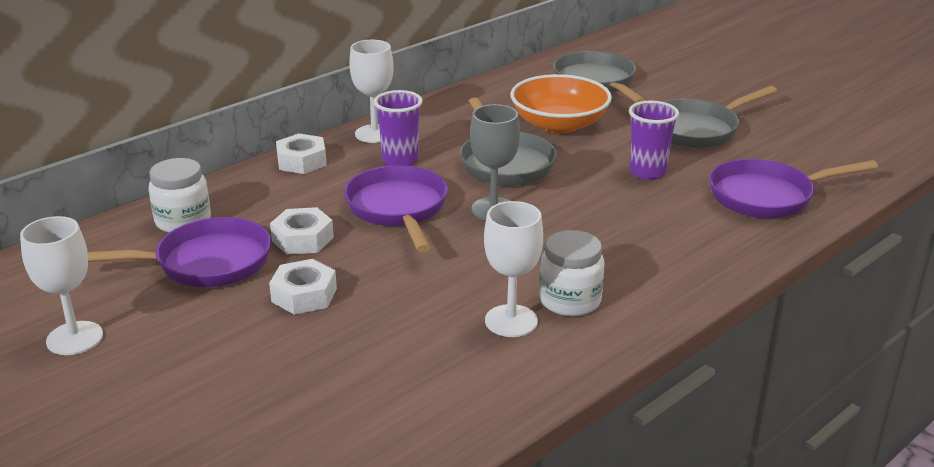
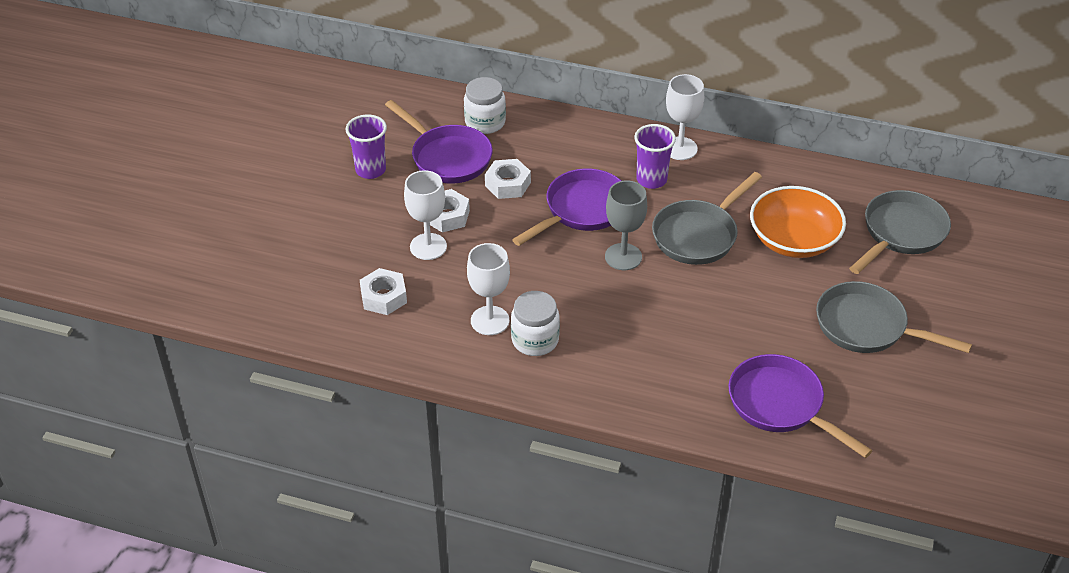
camera: 60 degrees right, 15 degrees up
white goblet [20,216,103,355] -> white goblet moved to [404,170,447,260]
white nut [276,133,327,174] -> white nut moved to [360,268,407,315]
purple cup [629,101,679,180] -> purple cup moved to [345,114,387,179]

